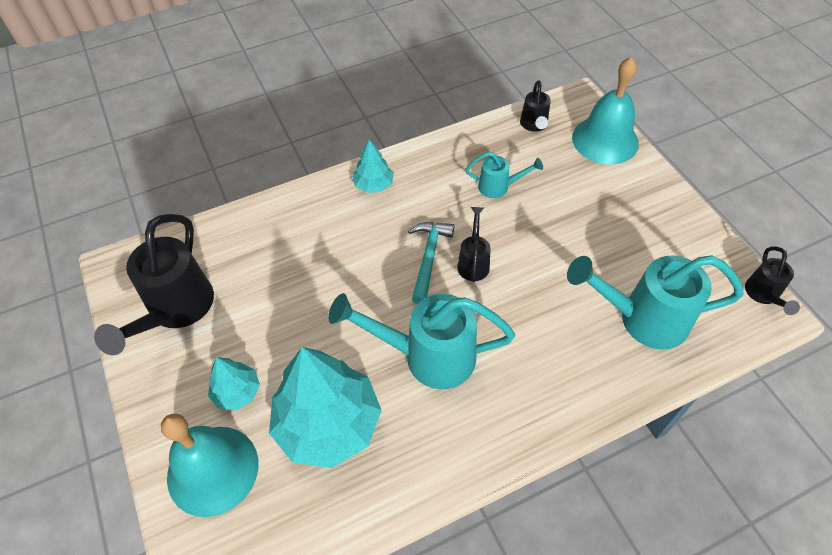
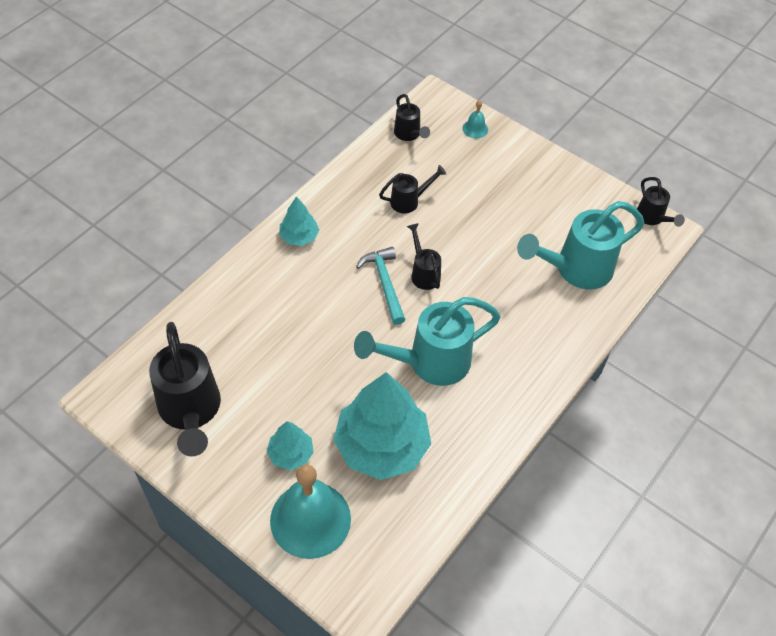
camera: 30 degrees left, 0 degrees up
turquoise watering can [465,152,543,198] -> black watering can [379,165,446,213]
turquoise bell [572,57,639,164] -> turquoise bell [462,100,488,139], size x0.42

